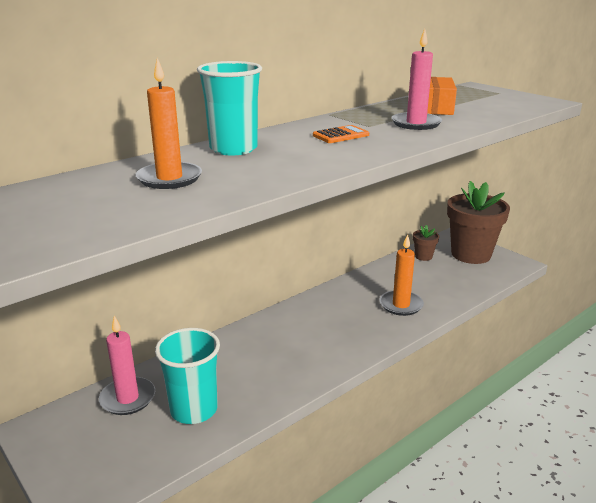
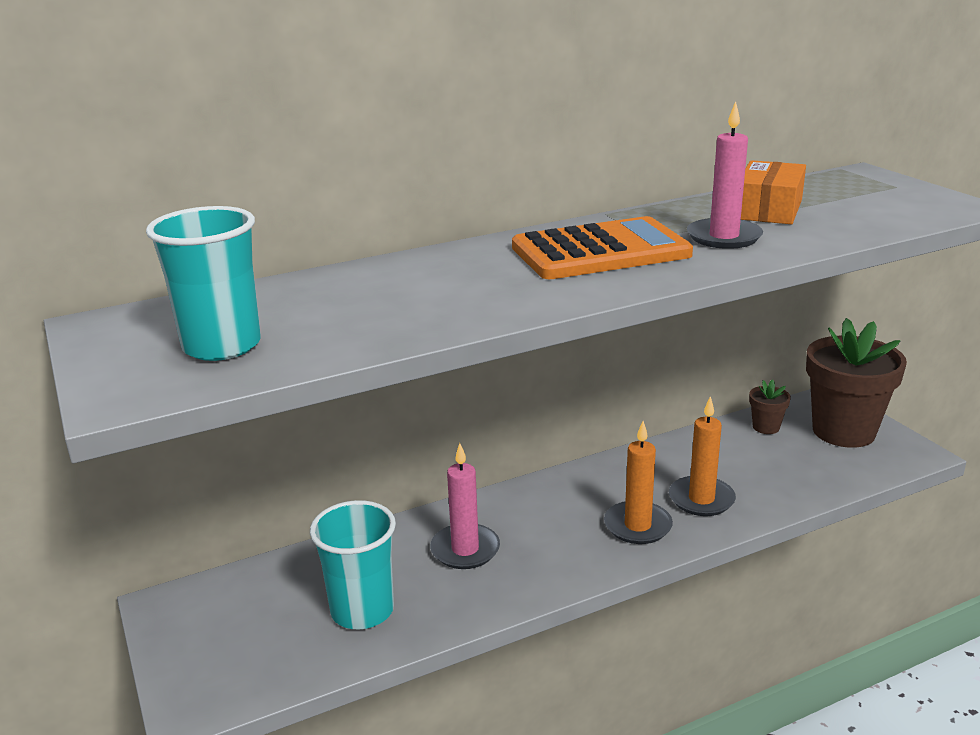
camera: 15 degrees right, 0 degrees up
pink candle [99,316,155,415] -> pink candle moved to [430,443,500,569]
orange candle [136,58,202,189] -> orange candle moved to [604,421,673,544]
turquoise cup [197,61,262,155] -> turquoise cup moved to [146,206,261,361]
orange calculator [313,125,369,143] -> orange calculator [512,216,693,279], size x2.22

